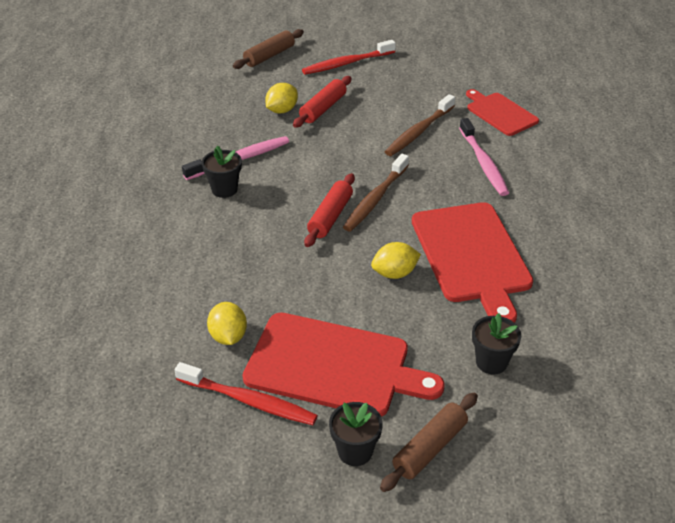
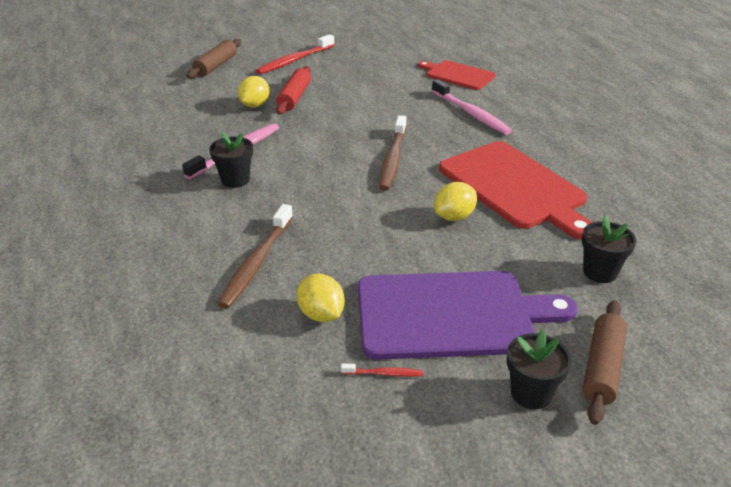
camera: 20 degrees left, 5 degrees down
red toothbrush [175,362,318,425] -> red toothbrush [341,363,423,377], size x0.45
red cutting board [242,312,444,417] -> purple cutting board [358,271,578,360]
red rolling pin [304,173,355,247] -> none
brown toothbrush [385,94,455,156] -> brown toothbrush moved to [218,204,293,309]

